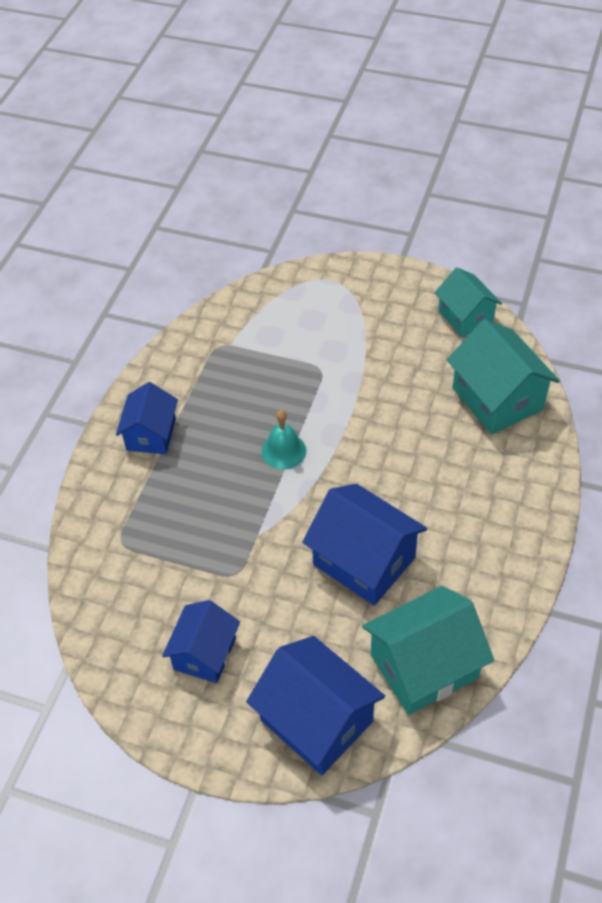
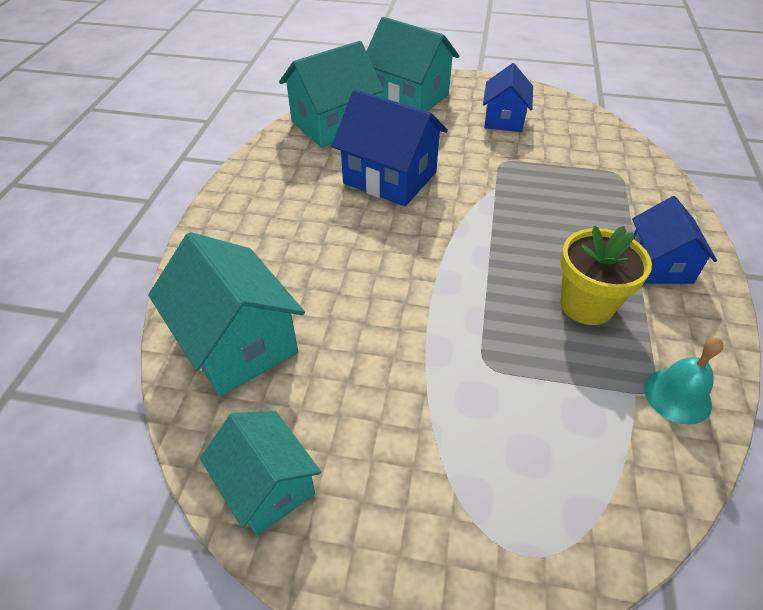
camera: 170 degrees right, 5 degrees down
blue house [246,636,385,775] -> turquoise house [366,17,459,111]
turquoise bell [261,410,306,469] -> turquoise bell moved to [644,337,724,425]
none -> yellow flower pot [560,226,652,325]

